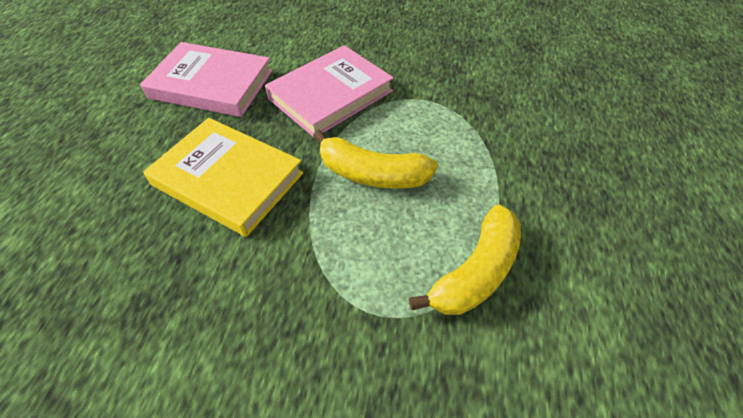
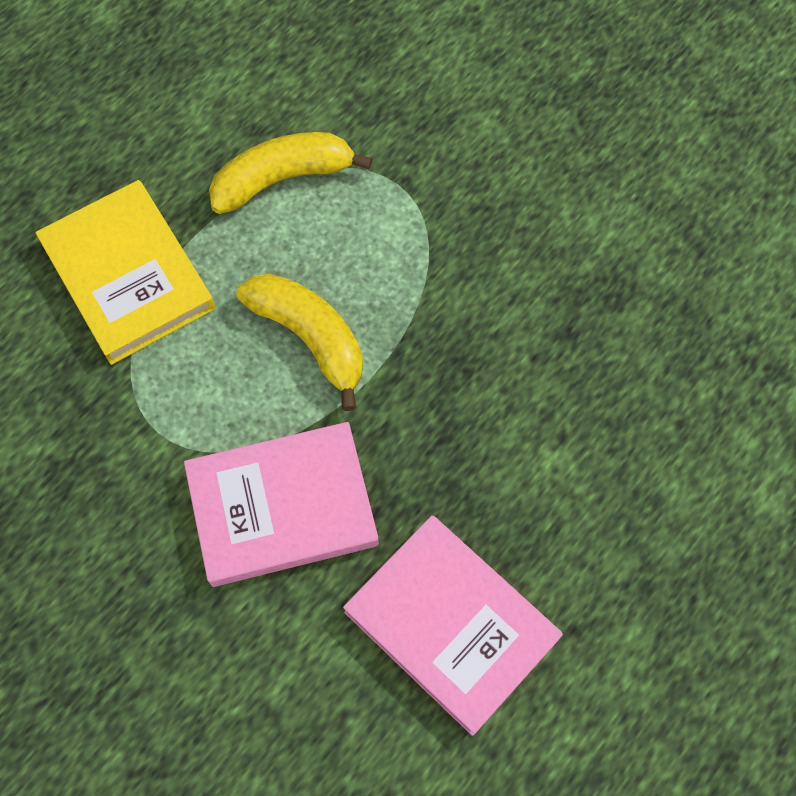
camera: 150 degrees left, 15 degrees up
yellow book [143,118,303,237] -> yellow book moved to [35,180,215,365]

